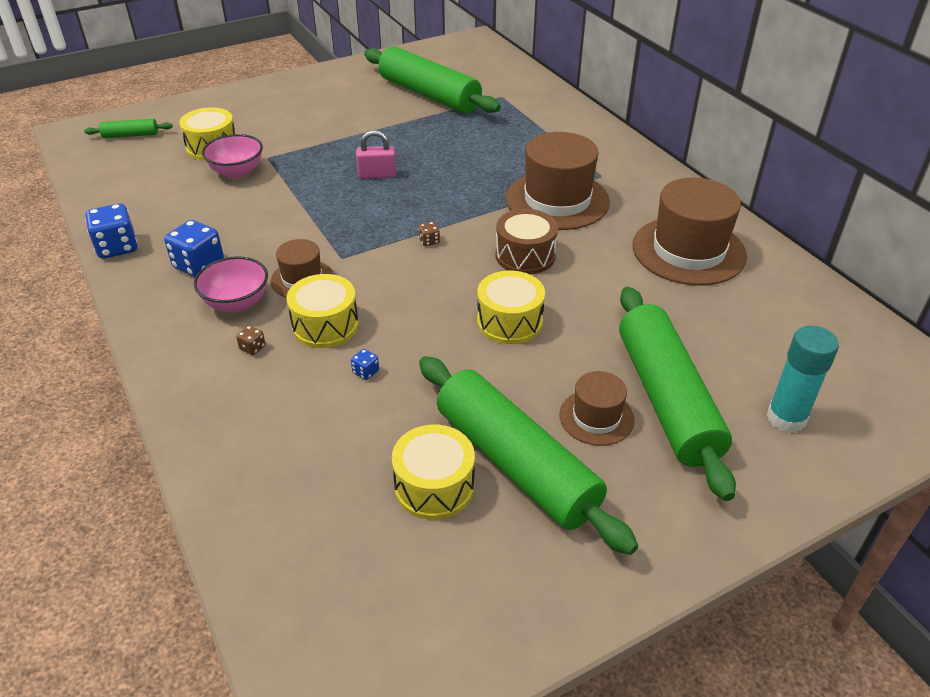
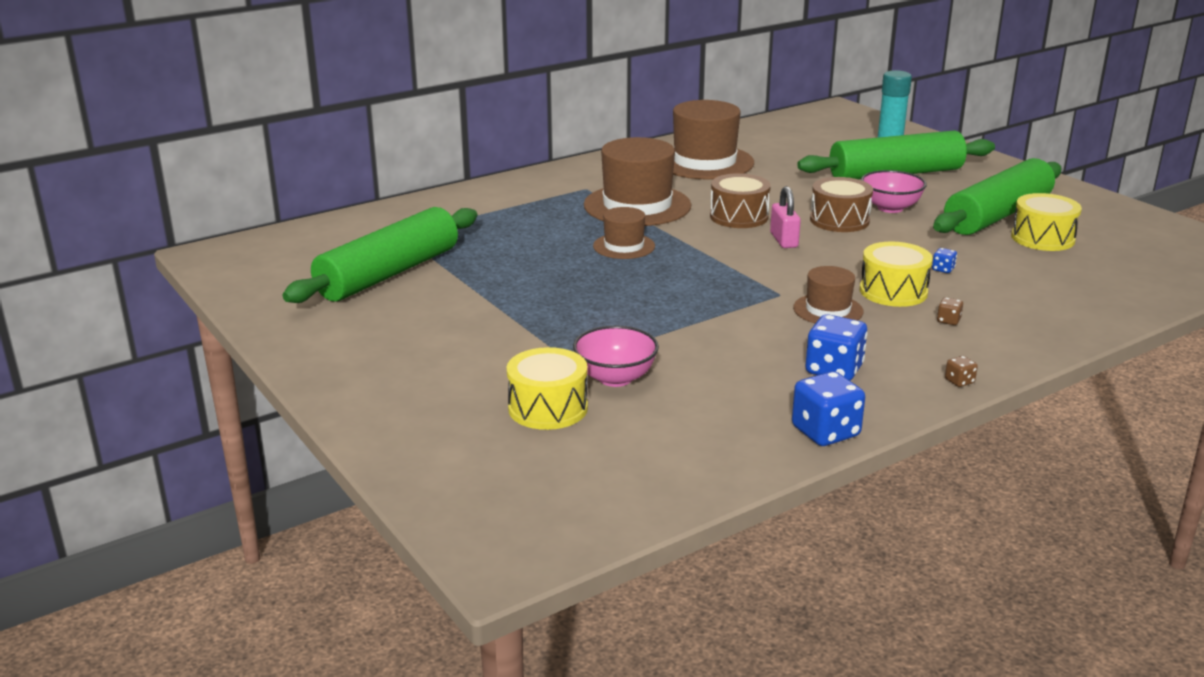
camera: 95 degrees left, 15 degrees down
green rolling pin [84,119,173,138] -> none
pink bowl [194,256,268,312] -> pink bowl moved to [861,170,927,213]
pink padlock [356,130,396,178] -> pink padlock moved to [770,186,801,248]
brown dice [418,222,440,246] -> brown dice moved to [945,356,978,387]
yellow drum [477,271,545,344] -> brown drum [810,177,873,232]
brown hat [559,371,635,446] -> brown hat moved to [593,207,655,259]

